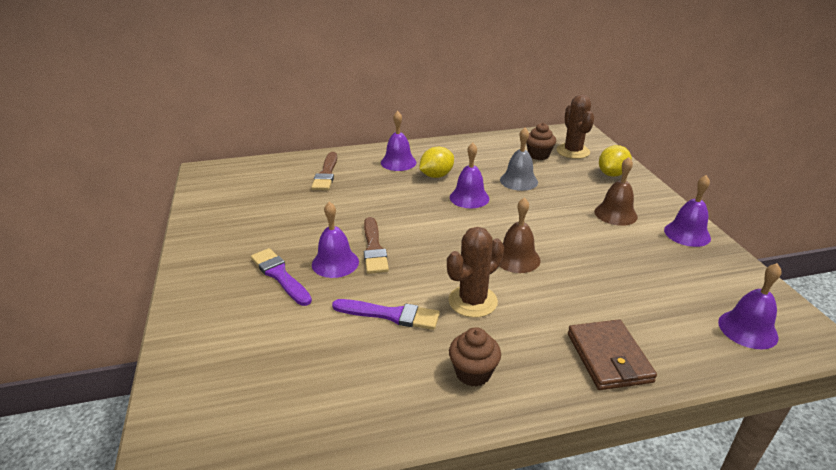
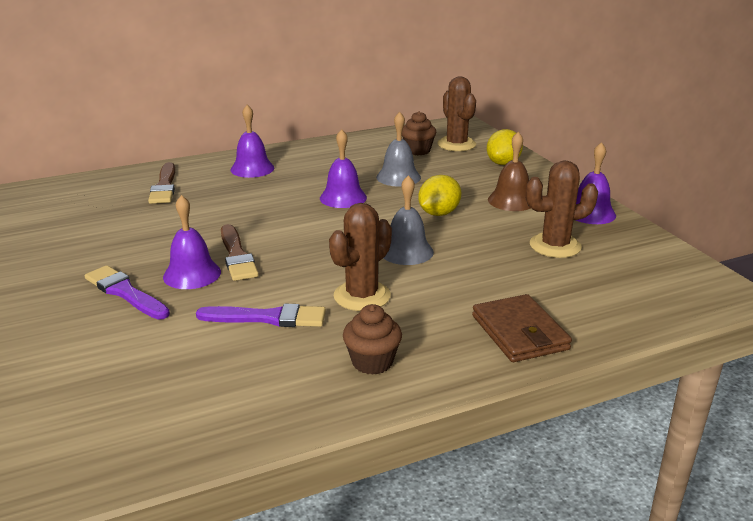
camera: 10 degrees left, 5 degrees down
yellow lemon [419,147,454,178] -> yellow lemon moved to [418,175,461,216]
brown bell [499,197,541,273] -> grey bell [384,175,434,265]
purple bell [718,263,781,349] -> none
none -> brown cactus [526,160,598,258]

